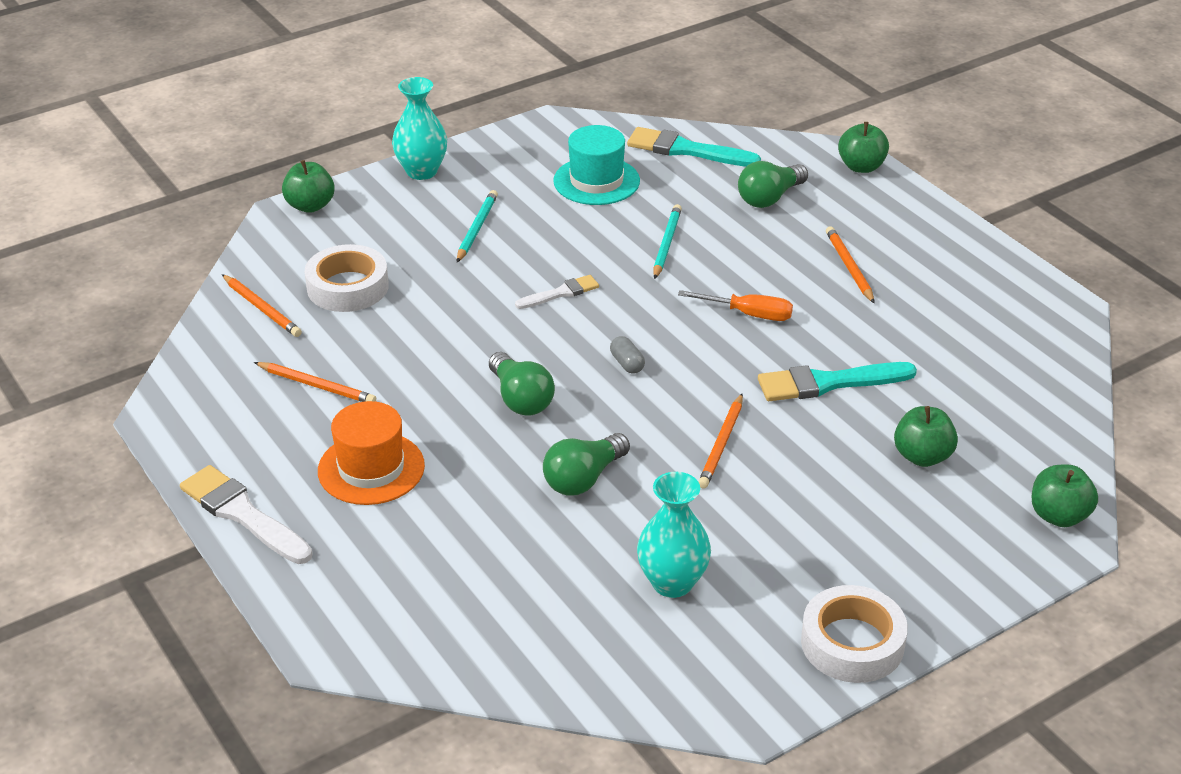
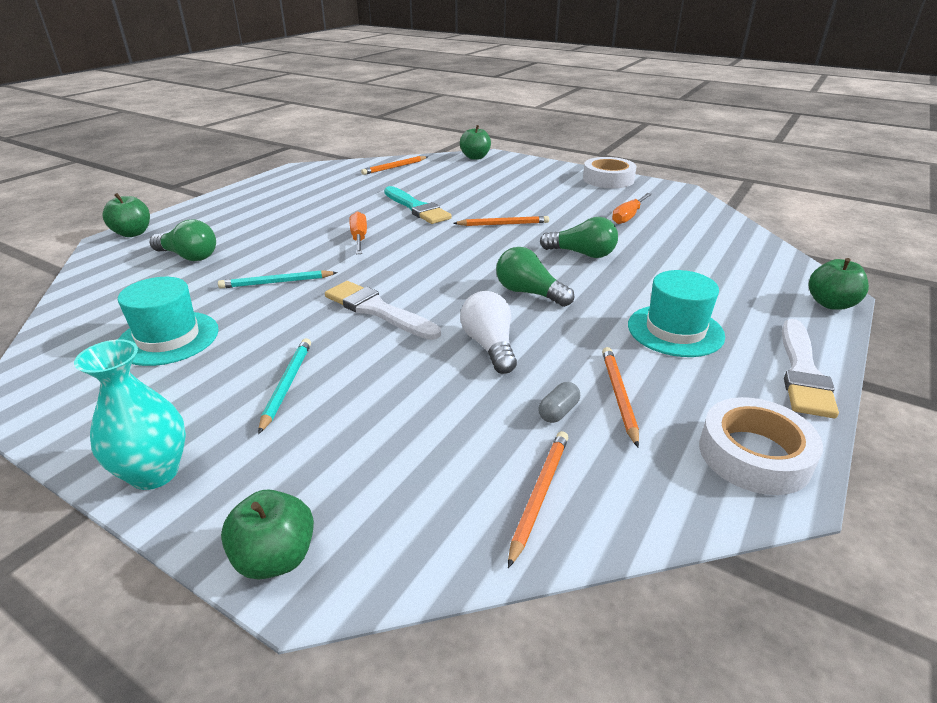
camera: 115 degrees left, 5 degrees down
white tape [305,244,389,312] -> white tape moved to [699,397,823,495]
orange hat [318,401,425,505] -> turquoise hat [628,270,725,357]
turquoise pencil [457,190,498,262] -> turquoise pencil turned 105 degrees clockwise [258,338,311,434]
green light bulb [489,352,555,415] -> green light bulb turned 90 degrees counterclockwise [496,247,574,307]
white brush [515,275,599,309] -> white brush [325,281,441,340], size x1.70
grey capsule [610,336,645,374] -> grey capsule moved to [538,382,580,423]
turquoise brush [627,127,761,167] -> none
turquoise vase [637,472,711,598] -> orange screwdriver [612,193,652,224]
orange pencil [826,226,875,303] -> orange pencil moved to [361,156,427,175]
green apple [894,406,958,467] -> green apple moved to [809,258,869,310]
none -> white light bulb [460,291,517,374]

